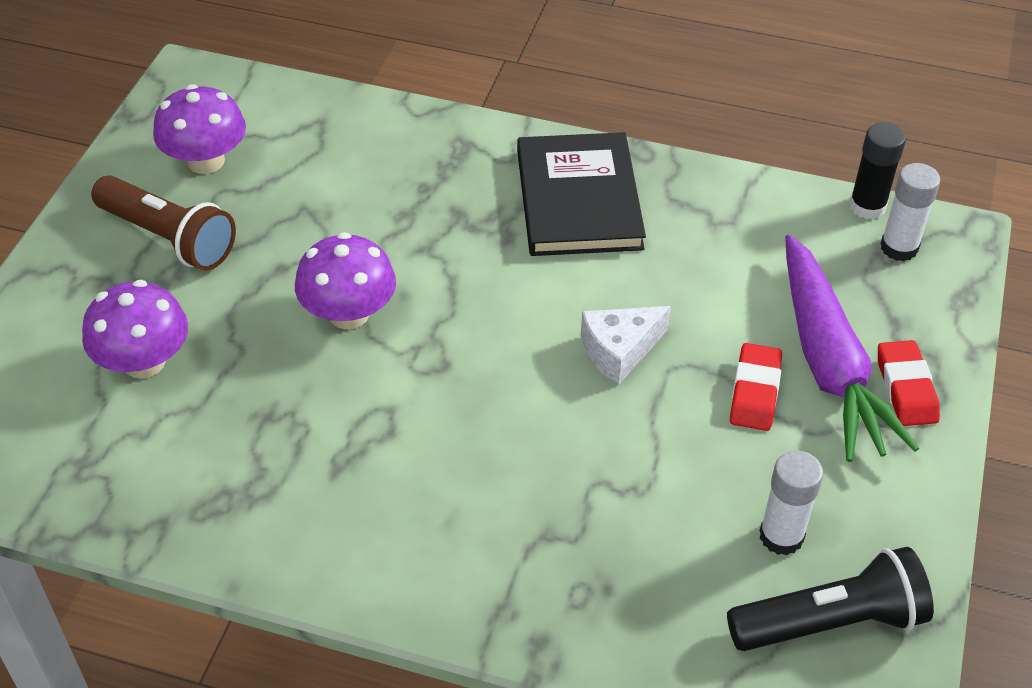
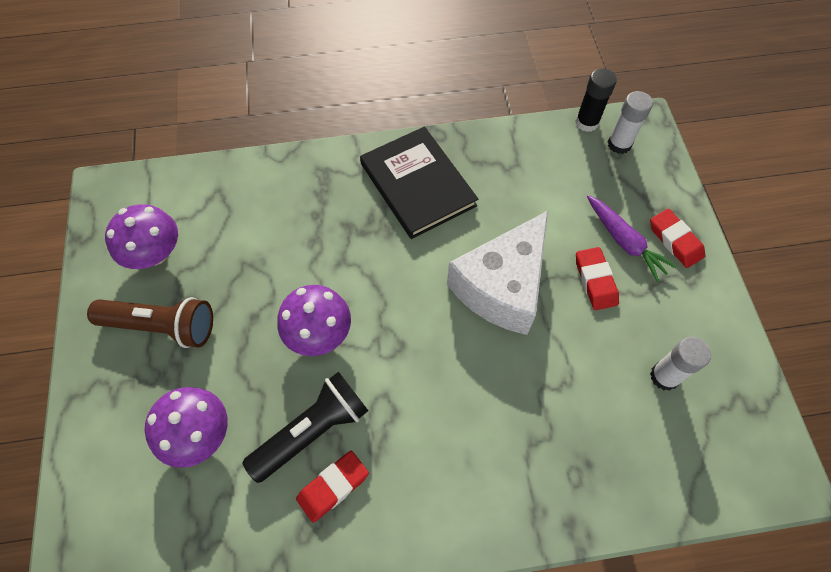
camera: 25 degrees left, 15 degrees up
white cheese [581,306,671,385] -> white cheese [447,211,548,335], size x1.91
black flashlight [727,547,934,651] -> black flashlight moved to [243,371,368,483]
purple carrot [785,234,919,462] -> purple carrot [587,195,677,282], size x0.59
none -> red eraser [296,451,369,523]

